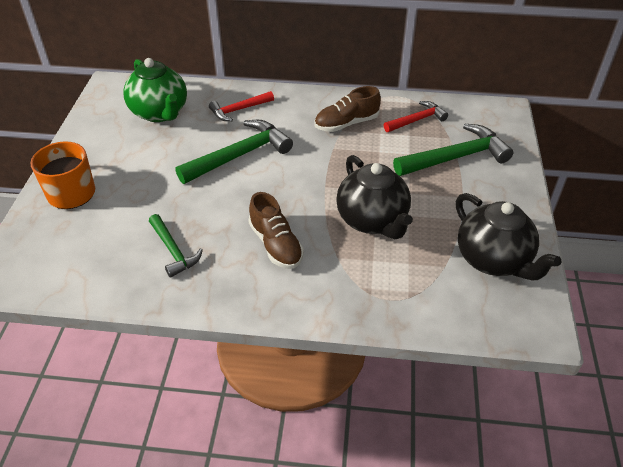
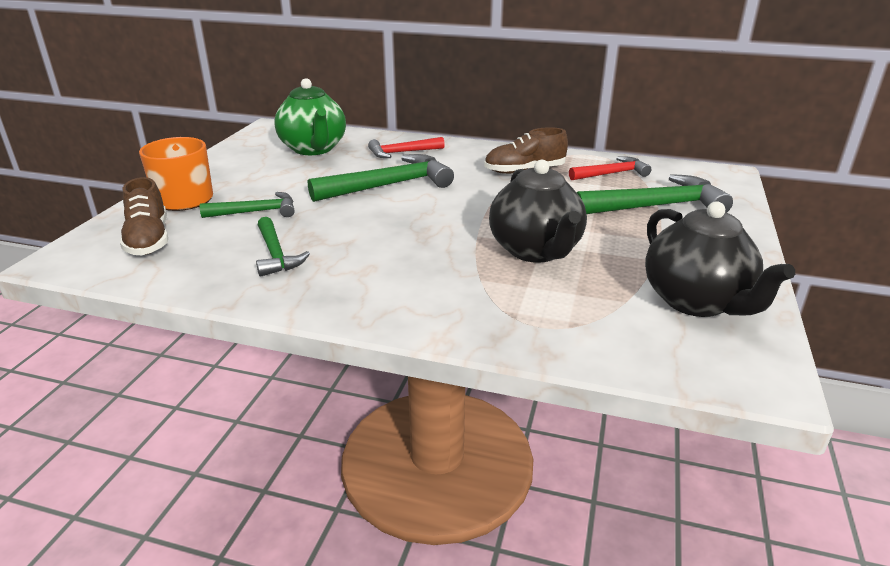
camera: 10 degrees right, 15 degrees down
brown shoe [248,192,304,269] -> brown shoe moved to [120,177,168,255]
none -> green hammer [200,192,295,218]

